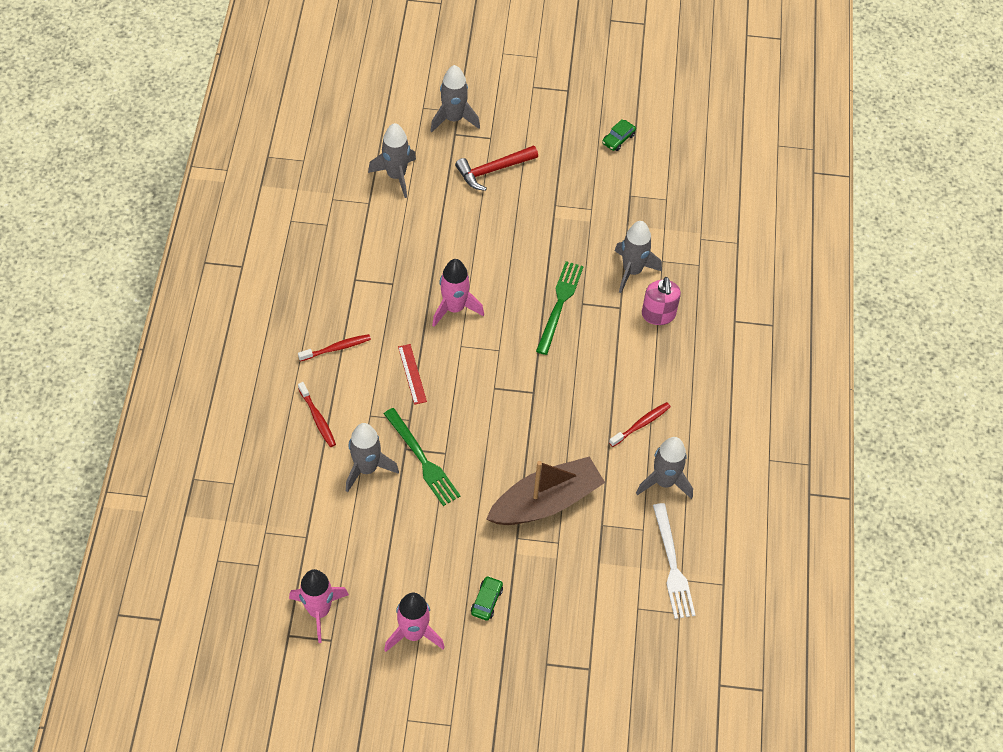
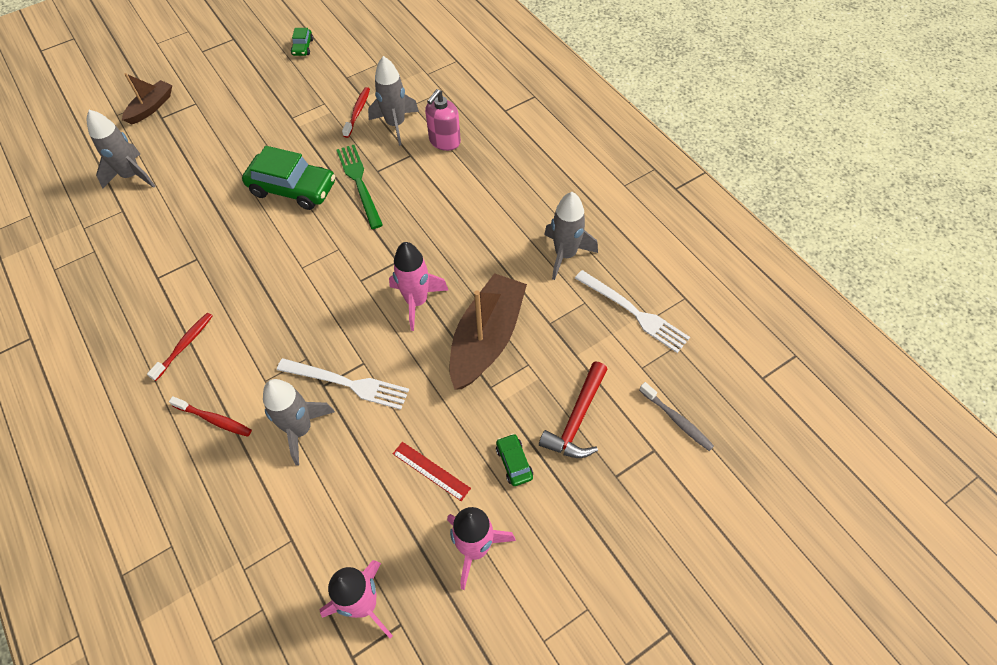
camera: 35 degrees left, 0 degrees up
green fork [384,408,460,506] -> white fork [277,358,409,410]
red ruler [398,344,427,405] -> red ruler moved to [393,442,471,501]
grey rocket [430,65,480,132] -> brown boat [122,73,172,125]
pink rocket [432,259,484,327] -> pink rocket moved to [389,242,449,331]
red hammer [455,145,538,191] -> red hammer moved to [539,362,608,458]
red toothbrush [609,402,671,447] -> red toothbrush moved to [342,87,370,138]
pink soap dispenser [642,277,681,325] -> pink soap dispenser turned 75 degrees clockwise [425,89,461,151]
none -> green car [242,146,335,210]
none -> grey toothbrush [639,382,714,451]

